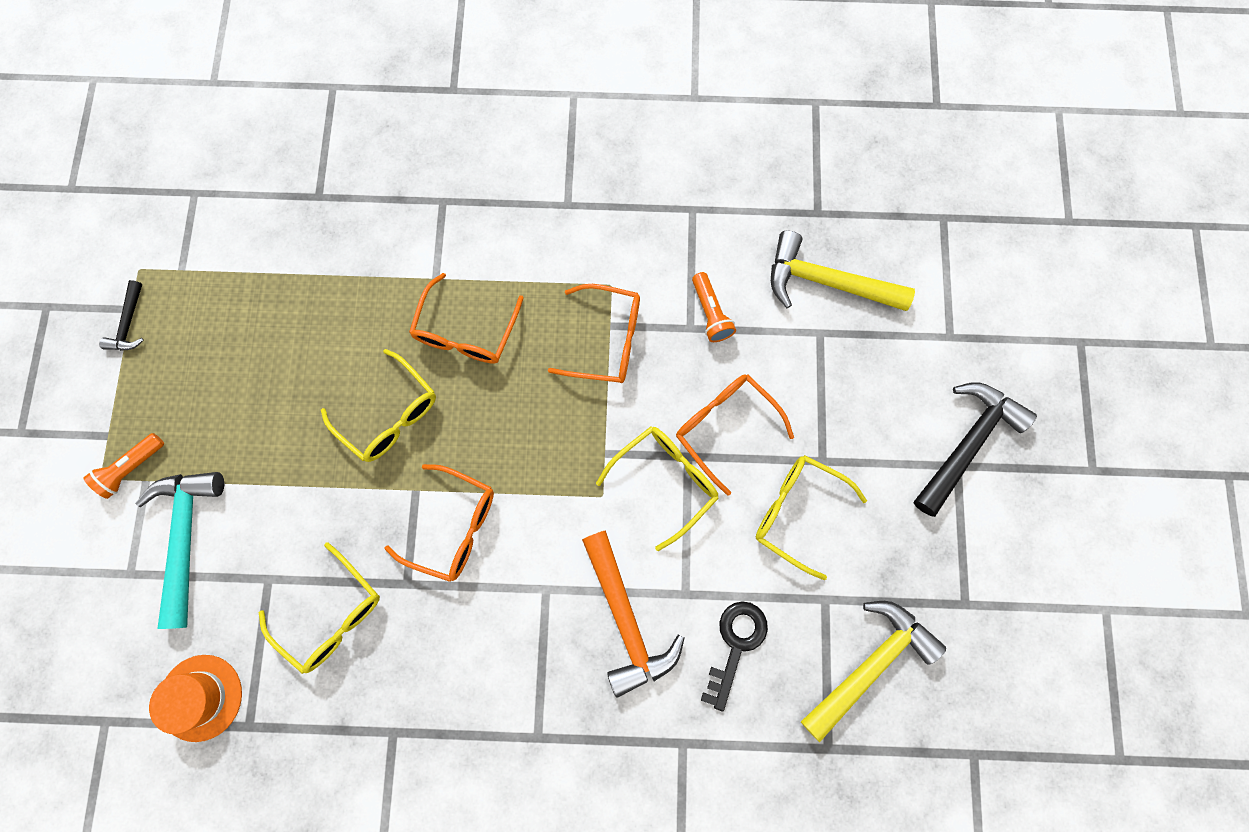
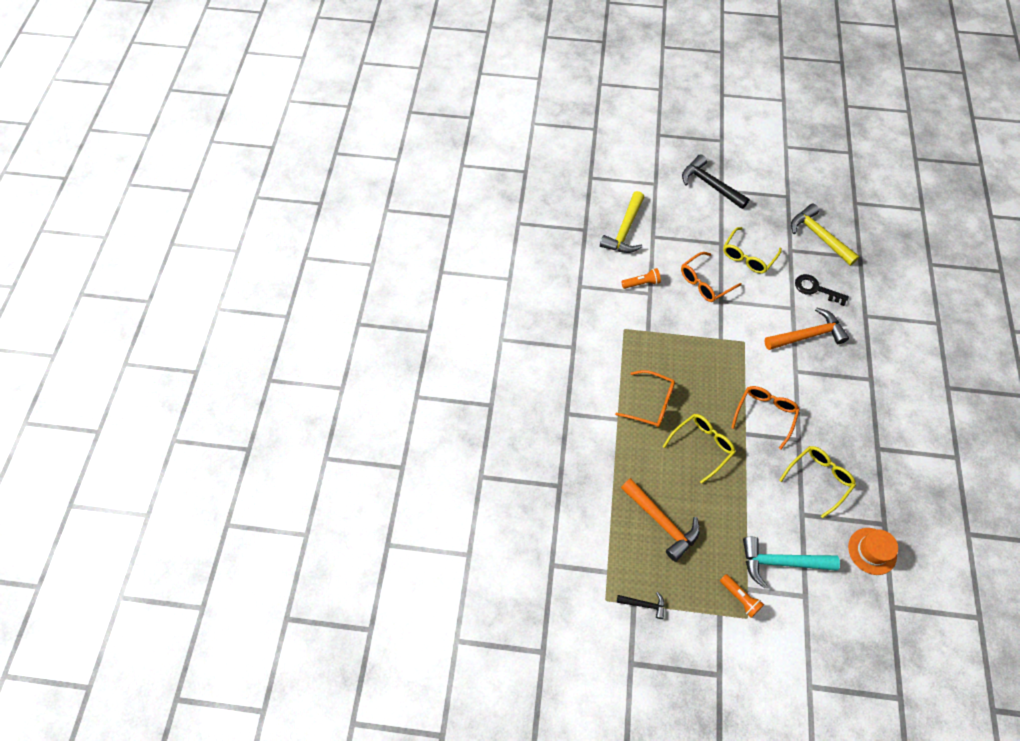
camera: 85 degrees left, 15 degrees down
orange glasses [548,284,640,383] -> none
yellow glasses [596,426,719,551] -> none
none -> orange hammer [621,478,700,562]

